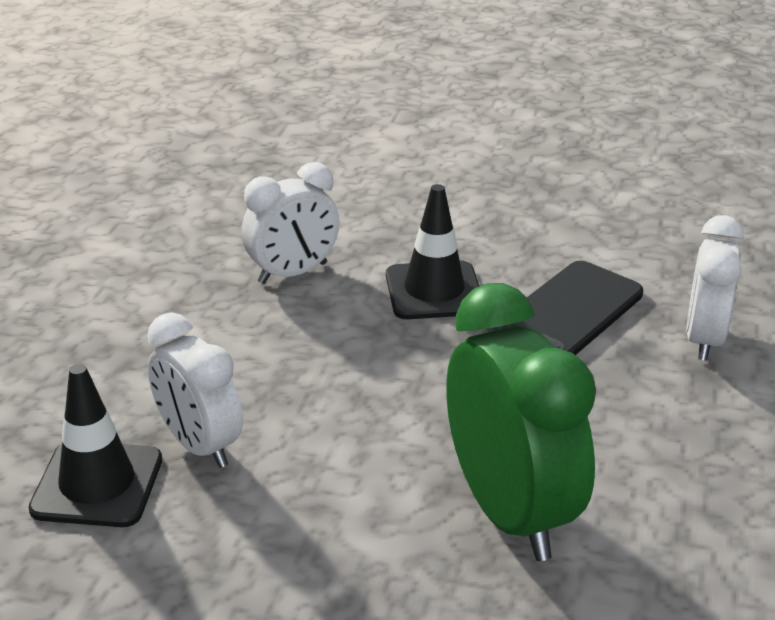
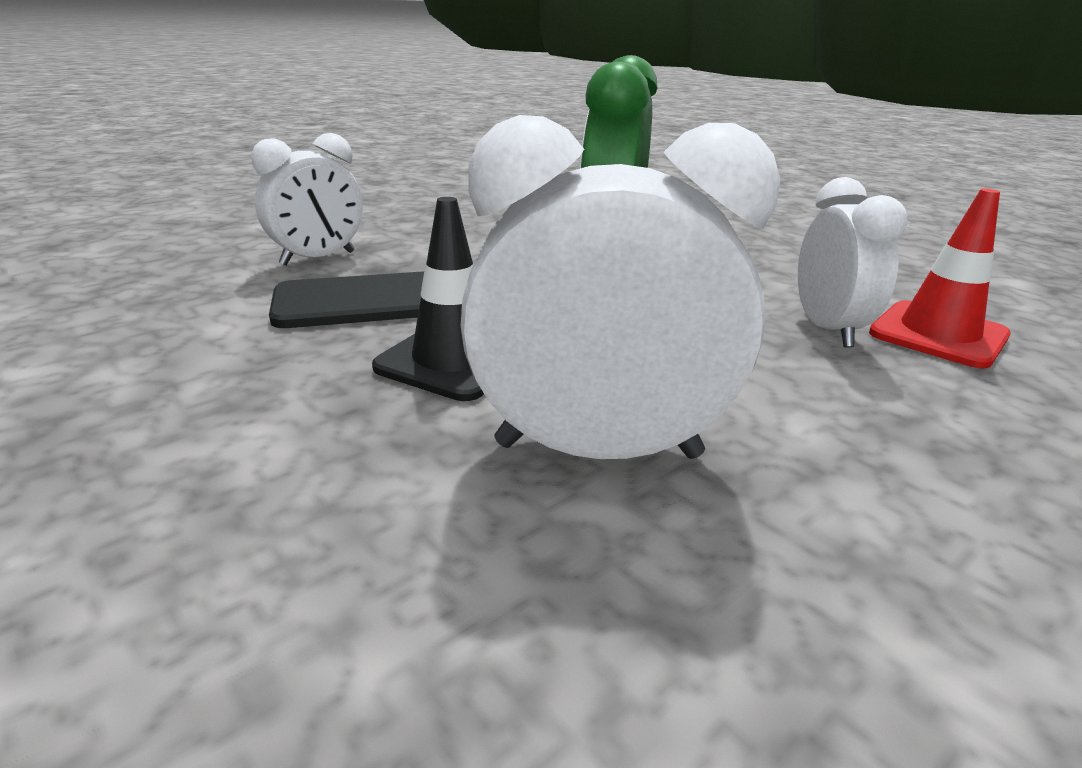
camera: 145 degrees left, 5 degrees down
black traffic cone [28,364,162,527] -> red traffic cone [869,188,1011,369]
white clock [242,162,339,284] -> white clock [461,115,781,459], size x1.58

